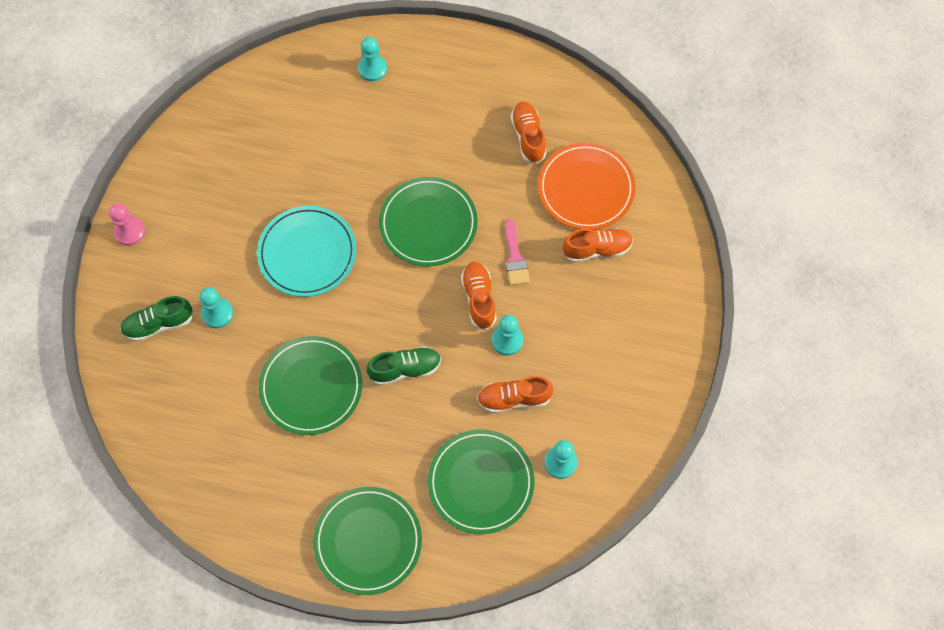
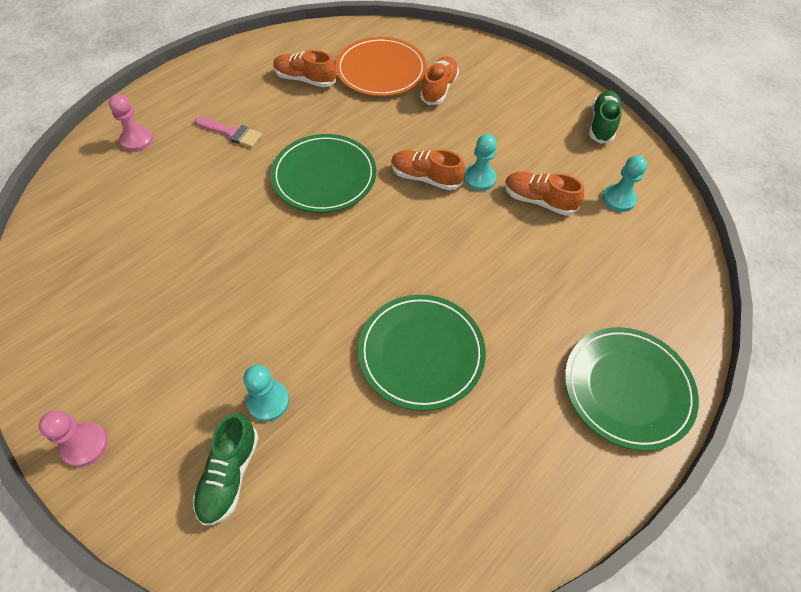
camera: 60 degrees left, 10 degrees down
turquoise plate [257,206,357,297] -> none
turquoise pawn [358,37,387,82] -> pink pawn [109,94,153,152]
green shoe [367,346,441,386] -> green shoe moved to [589,90,622,144]
green plate [428,429,535,534] -> none
orange shoe [477,376,553,413] -> orange shoe turned 90 degrees clockwise [505,172,584,215]
pink brush [505,219,530,285] -> pink brush moved to [195,117,262,148]

